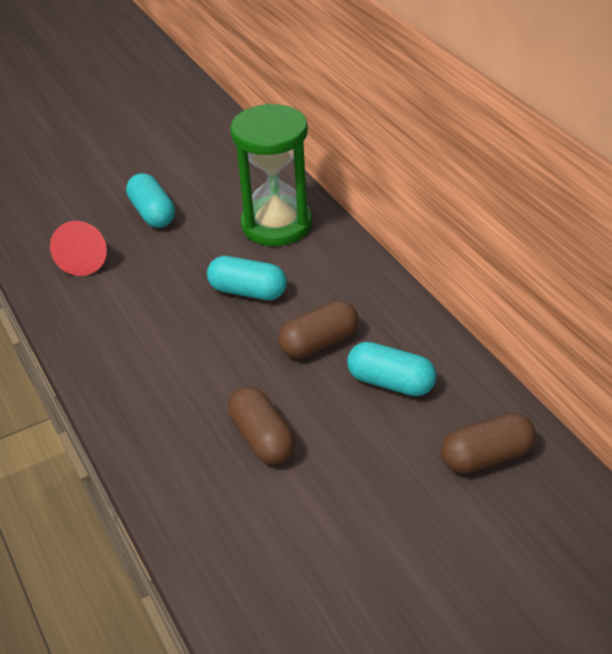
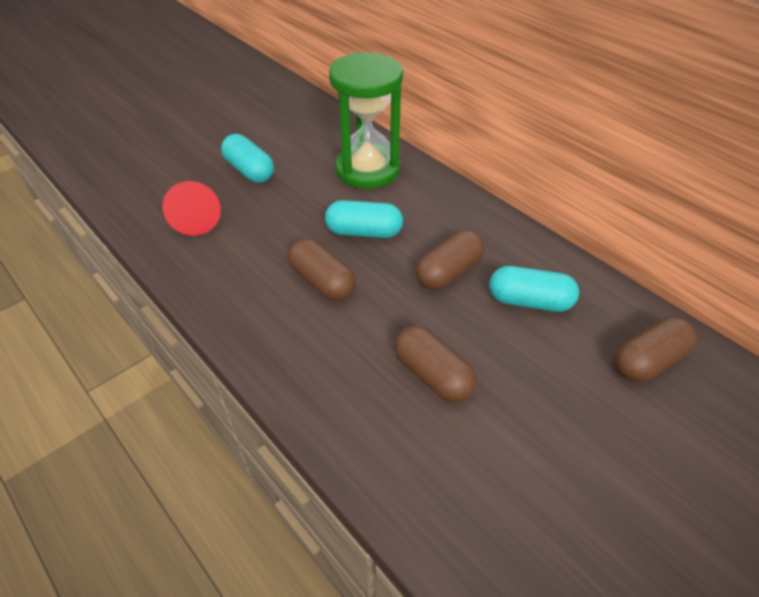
camera: 15 degrees left, 5 degrees up
none -> brown capsule [288,238,356,301]

